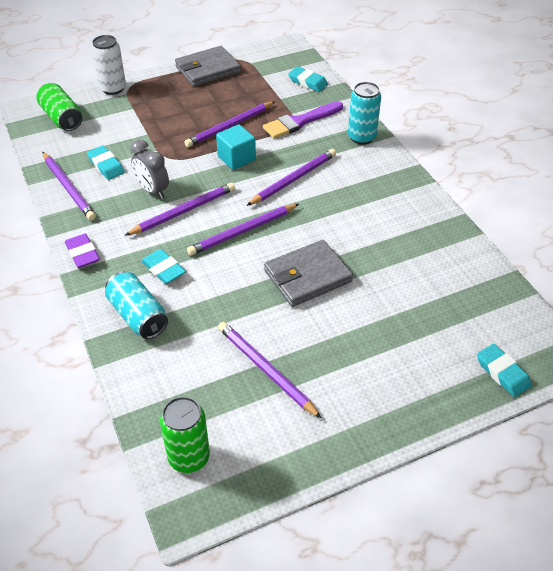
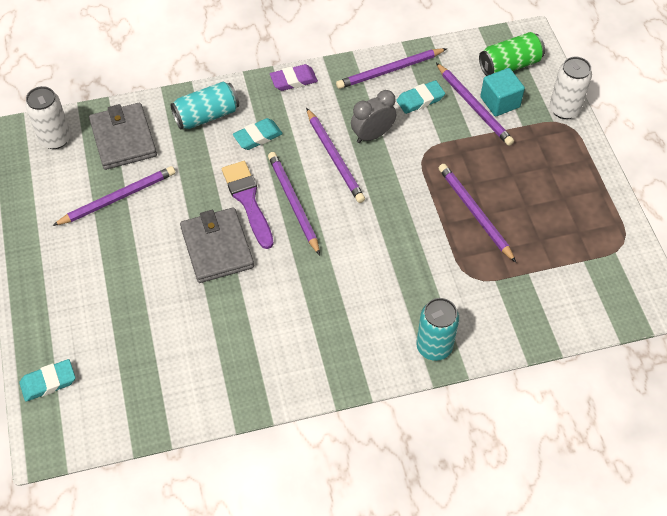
camera: 100 degrees right, 10 degrees up
green can [160,396,210,473] -> white can [25,86,71,149]
grey wallet [175,46,241,87] -> grey wallet moved to [89,103,157,170]
turquoise cube [216,124,256,170] -> turquoise cube moved to [480,68,525,116]
purple pencil [246,149,336,206] -> purple pencil moved to [436,63,514,146]
purple brush [263,101,343,139] -> purple brush moved to [222,161,274,249]
turquoise eraser [288,66,328,92] -> none

